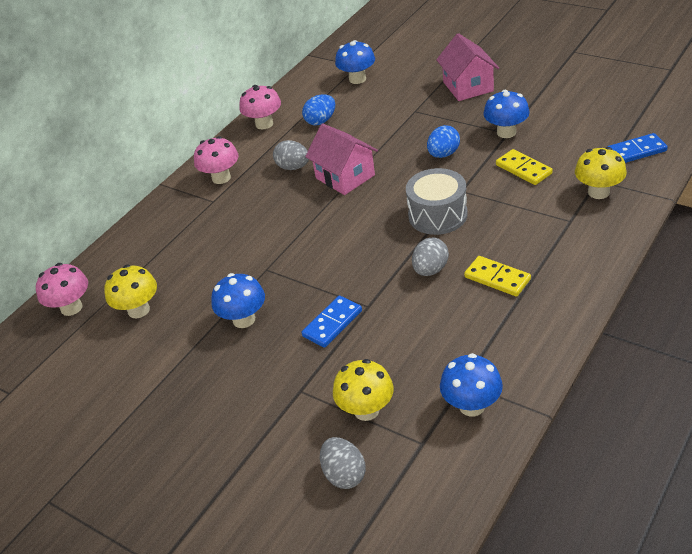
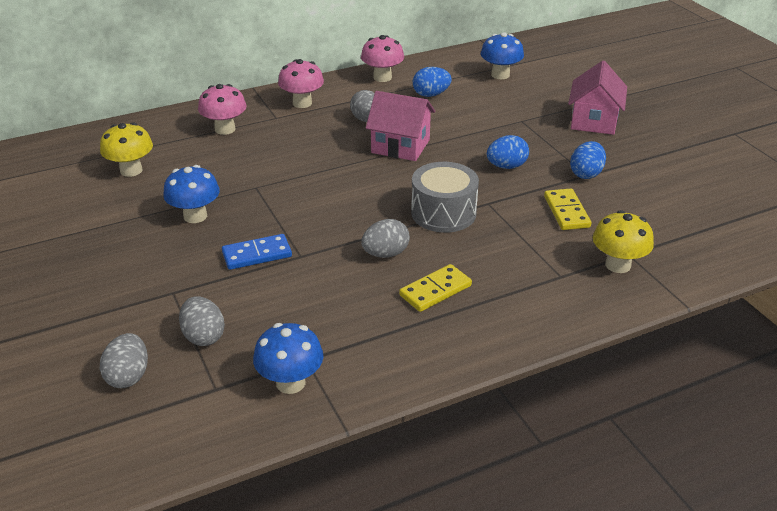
camera: 25 degrees right, 5 degrees down
pink mushroom [36,263,88,316] -> pink mushroom moved to [198,84,247,135]
pink house [305,124,378,195] -> pink house turned 60 degrees counterclockwise [366,91,435,161]
yellow mushroom [333,359,394,421] -> grey egg [179,296,225,346]
yellow domino [464,256,531,297] -> yellow domino turned 75 degrees clockwise [399,264,472,312]
blue mushroom [484,90,530,138] -> blue egg [570,141,606,179]
blue domino [607,133,668,163] -> none

